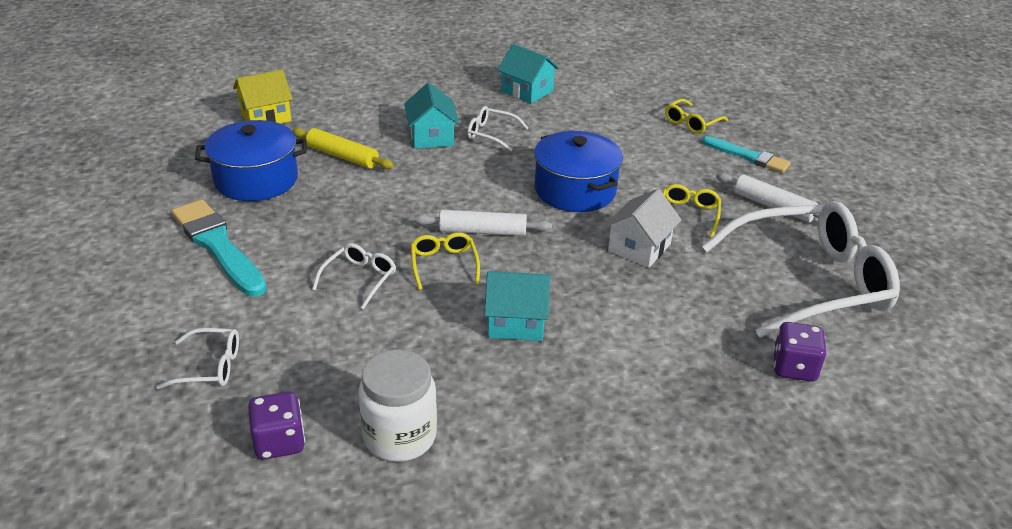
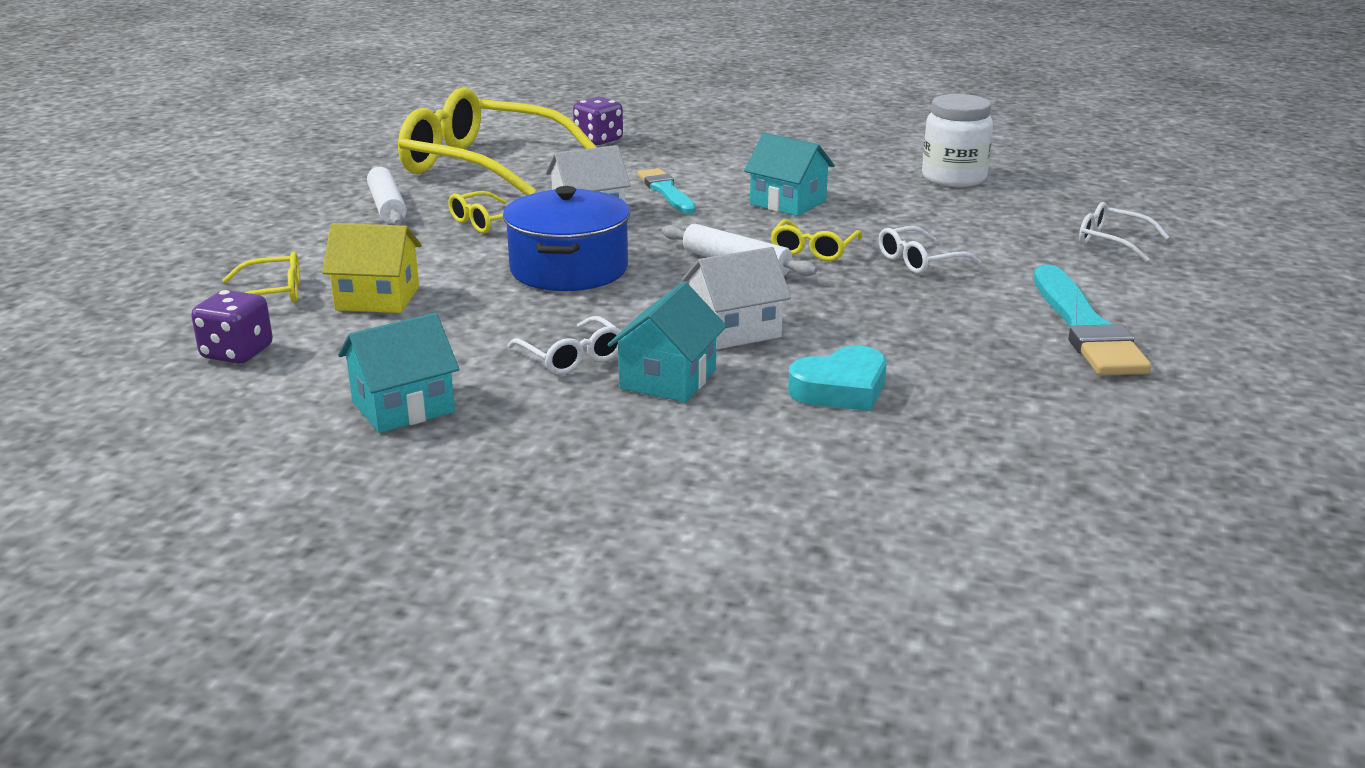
camera: 145 degrees left, 10 degrees down
blue pot [195,120,307,201] -> none
yellow house [233,69,293,124] -> yellow house moved to [322,223,422,313]
purple dice [248,392,305,460] -> purple dice moved to [191,290,273,364]
yellow rolling pin [292,128,394,169] -> turquoise heart [788,346,887,411]
turquoise house [497,44,559,104] -> turquoise house turned 75 degrees clockwise [338,313,459,433]
turquoise brush [702,136,791,173] -> turquoise brush moved to [637,168,696,214]
white glasses [702,201,900,338] -> yellow glasses [398,87,597,196]
none -> white house [682,247,791,349]

